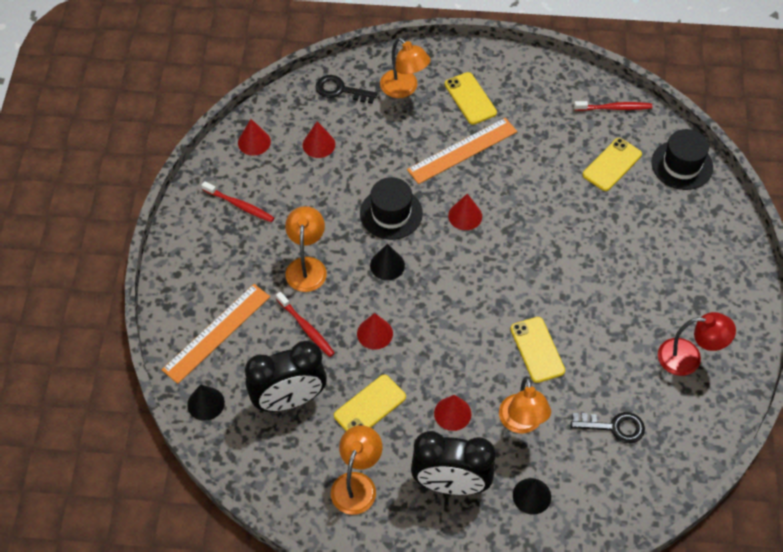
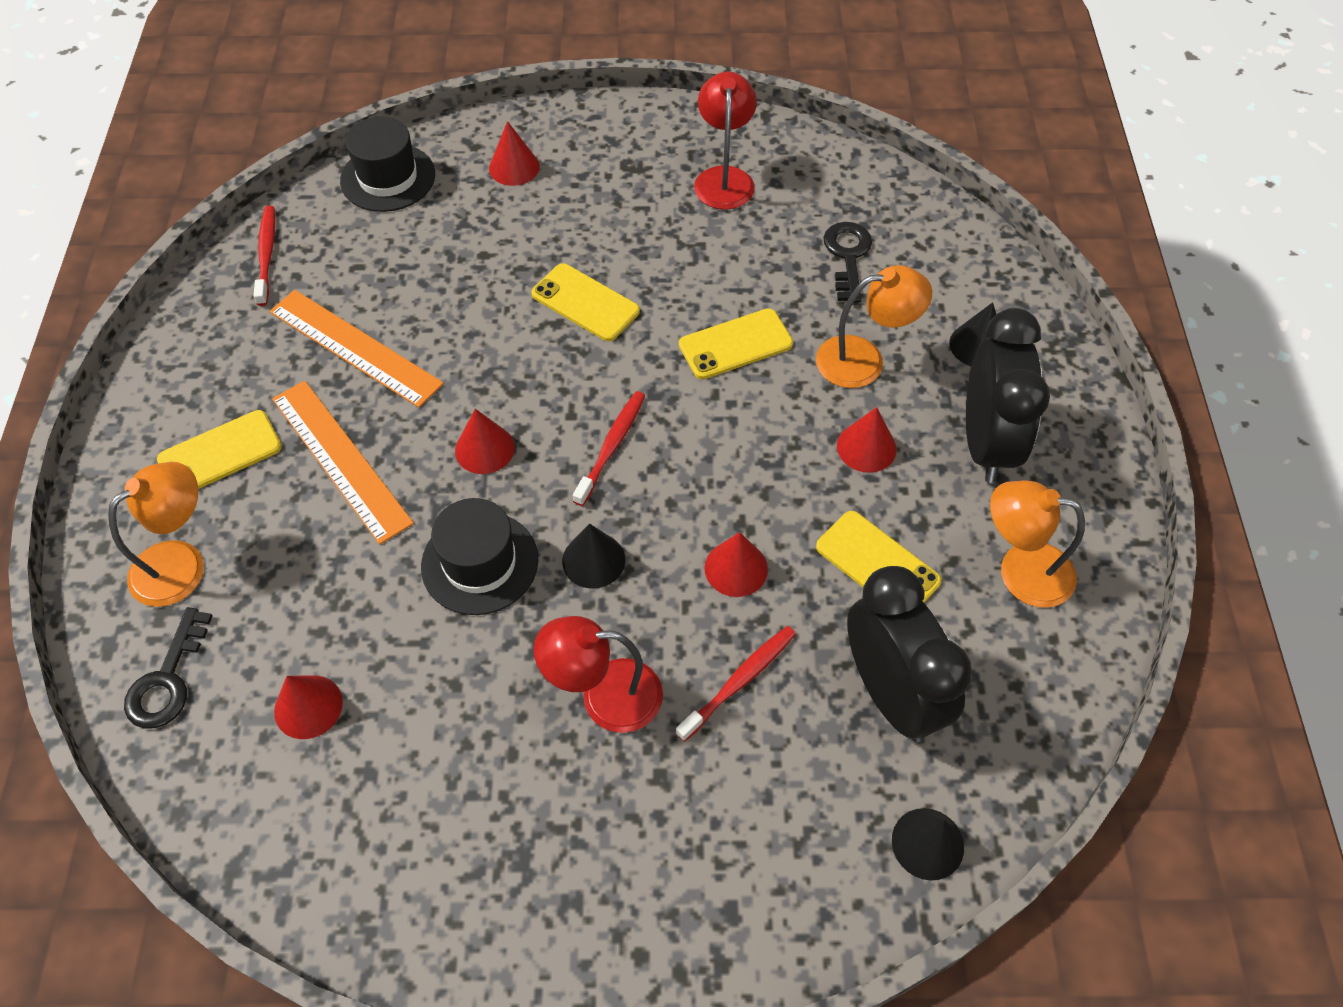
camera: 95 degrees left, 0 degrees up
orange ruler [162,284,270,384] -> orange ruler moved to [269,290,444,408]
red toothbrush [201,181,274,222] -> red toothbrush moved to [573,391,645,506]
red cone [238,119,271,156] -> red cone moved to [489,121,540,186]
orange lamp [285,206,327,292] -> red lamp [534,616,663,733]
yellow phone [583,138,642,191] -> yellow phone moved to [532,263,640,341]

